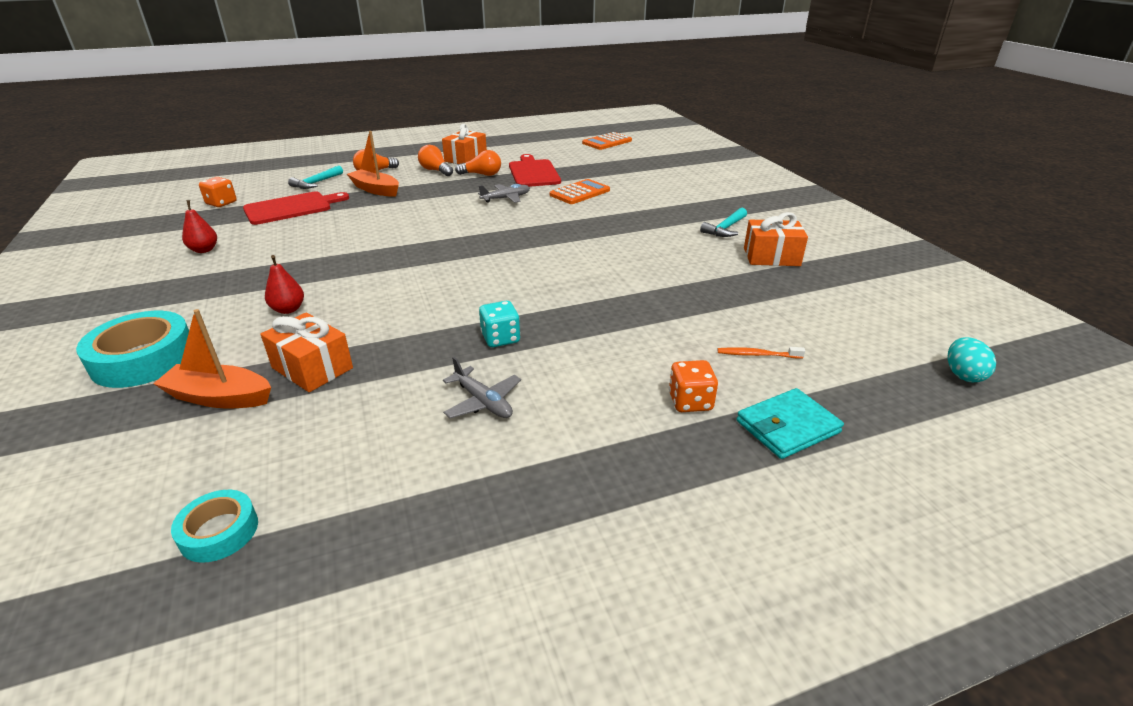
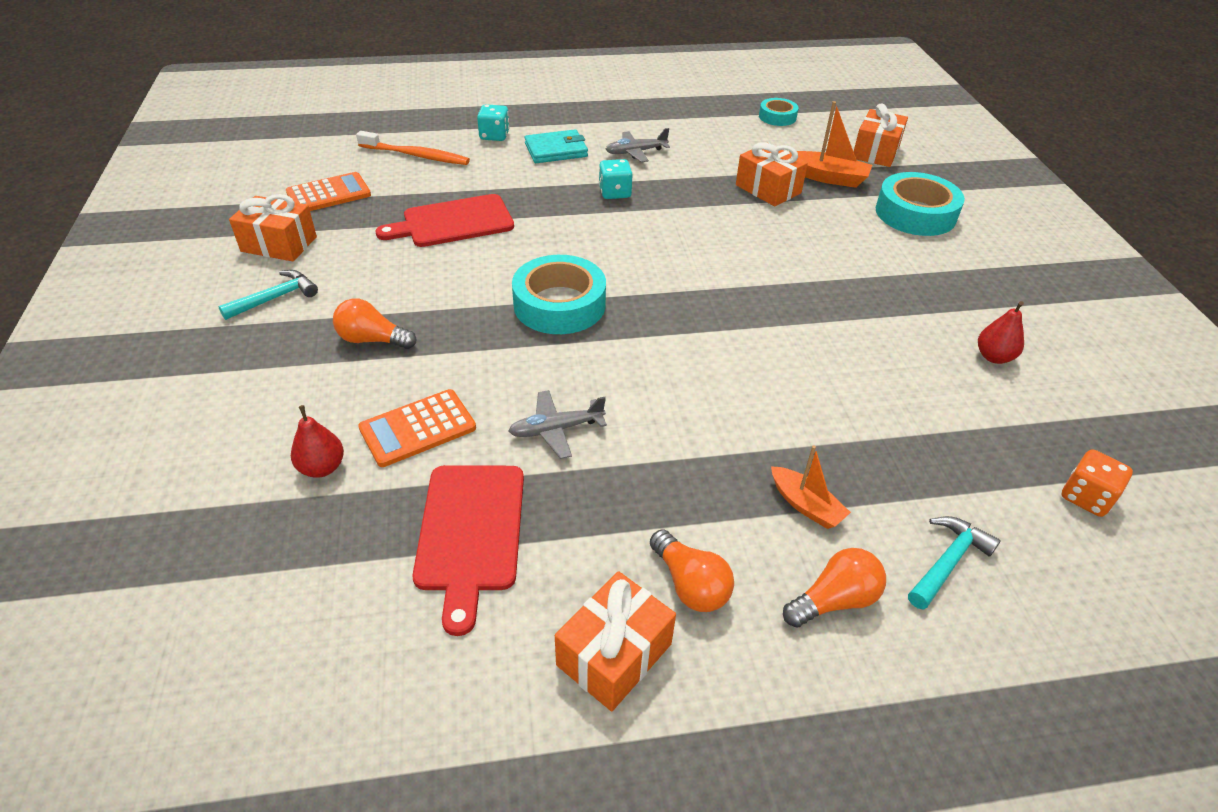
camera: 170 degrees left, 10 degrees up
red cutting board [243,191,349,225] -> red cutting board moved to [376,194,514,247]
red pear [265,255,304,314] -> red pear moved to [291,405,344,478]
orange boat [347,131,399,197] -> orange boat [771,445,851,529], size x0.66
grey plane [443,357,521,418] -> grey plane turned 75 degrees counterclockwise [606,128,670,162]
orange light bulb [455,150,501,176] -> orange light bulb moved to [333,298,416,349]
orange calculator [582,132,632,150] -> orange calculator moved to [286,172,371,211]
orange dice [669,360,718,412] -> turquoise dice [477,104,510,141]
orange toothbrush [718,347,805,358] -> orange toothbrush [356,131,470,165], size x1.78
turquoise wallet [737,388,844,459] -> turquoise wallet moved to [525,129,588,163]
turquoise egg [948,337,996,382] -> none
none -> turquoise tape [512,255,606,334]
none -> orange gift [853,103,908,167]

